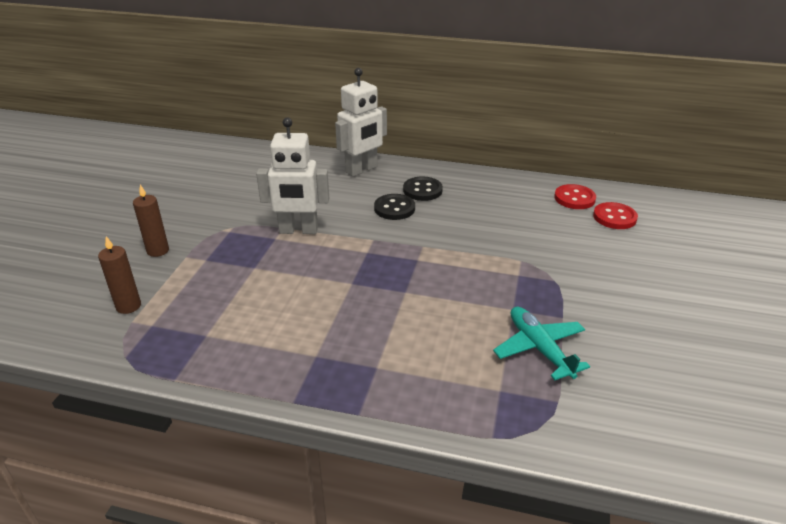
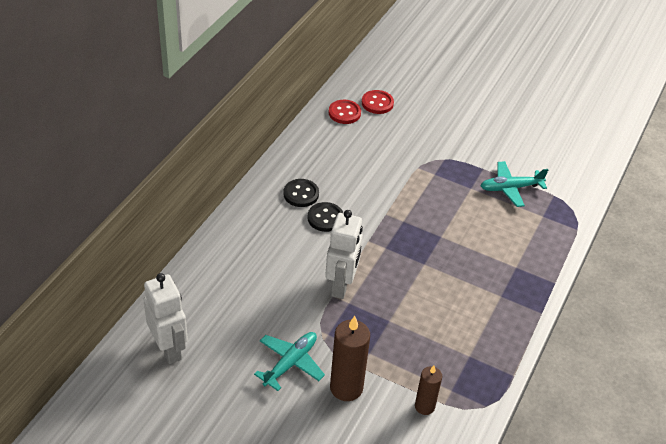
camera: 80 degrees left, 10 degrees up
brown candle [133,185,169,257] -> brown candle [330,316,370,401], size x1.65
white robot [335,68,387,177] -> white robot moved to [143,273,188,364]
none -> turquoise plane [254,332,325,391]

